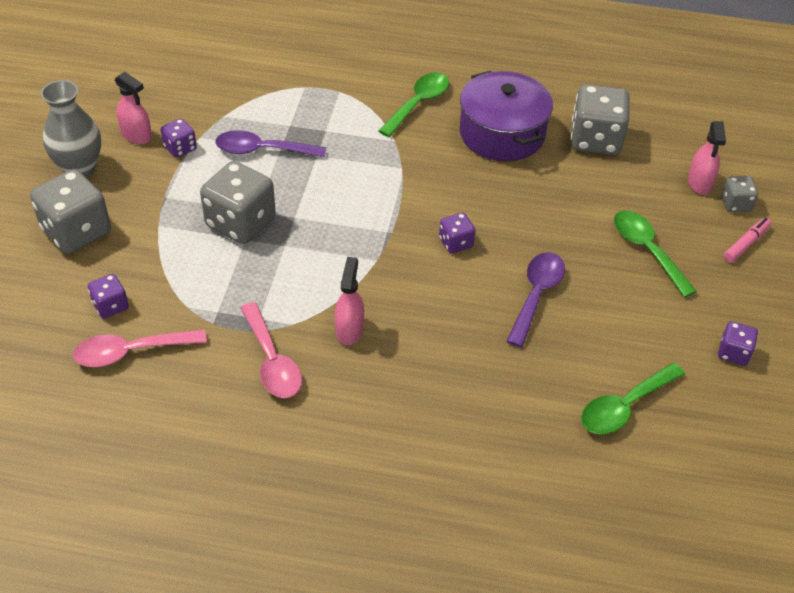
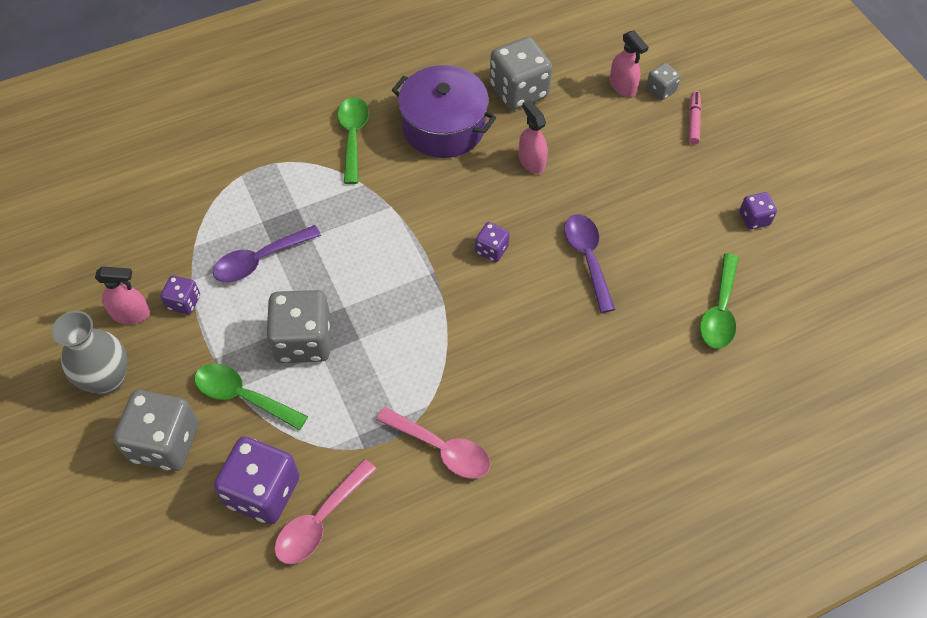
camera: 35 degrees left, 10 degrees up
purple dice [88,274,129,319] -> purple dice [214,436,300,524], size x1.96
pink spray bottle [334,257,364,345] -> pink spray bottle moved to [519,100,548,174]
green spoon [614,210,697,298] -> green spoon moved to [195,363,308,430]

